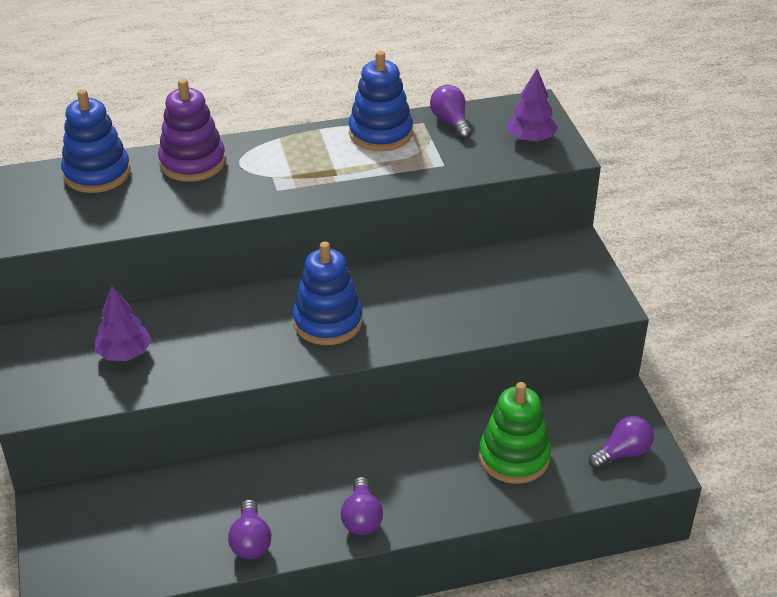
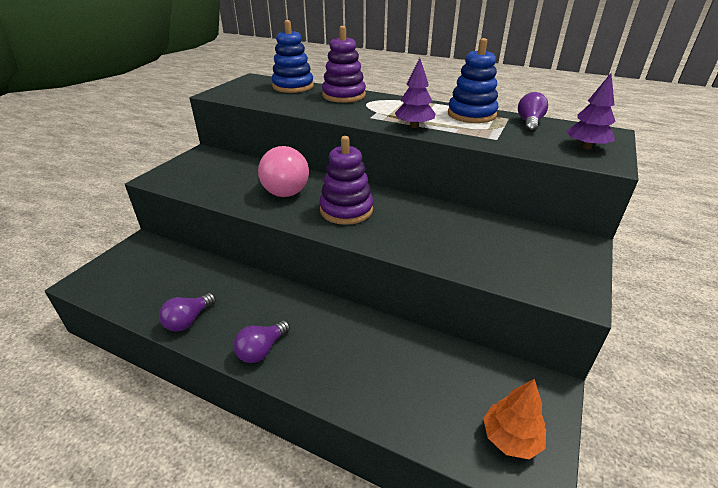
camera: 40 degrees right, 5 degrees down
purple tree [95,286,152,361] -> purple tree moved to [395,58,436,128]
blue stacking toy [293,242,362,345] -> purple stacking toy [319,136,373,225]
green stacking toy [479,382,551,484] -> none
purple light bulb [589,416,654,469] -> orange tree [483,379,546,459]
none -> pink light bulb [258,146,309,197]

